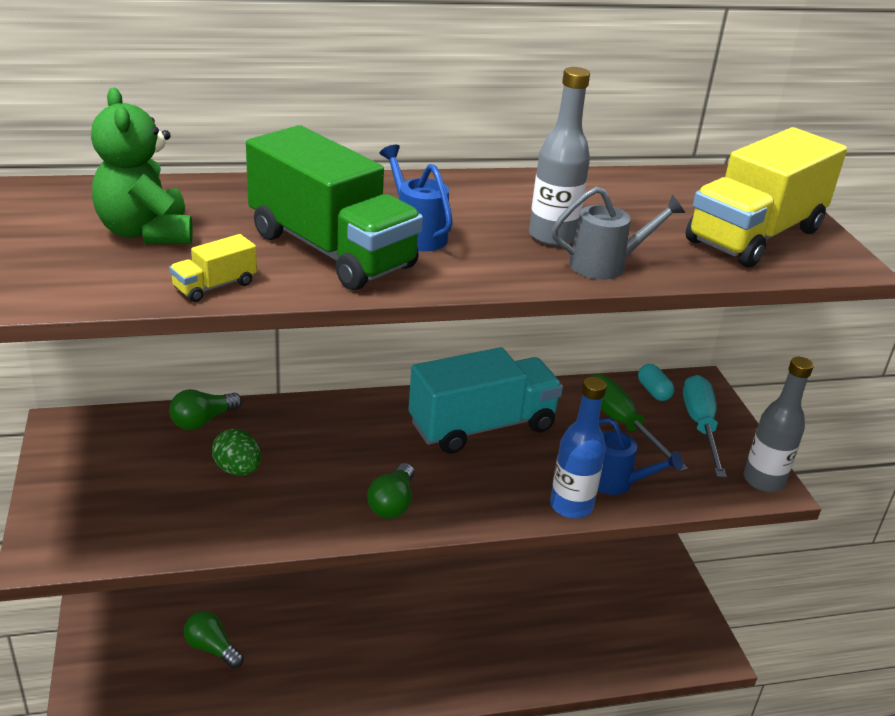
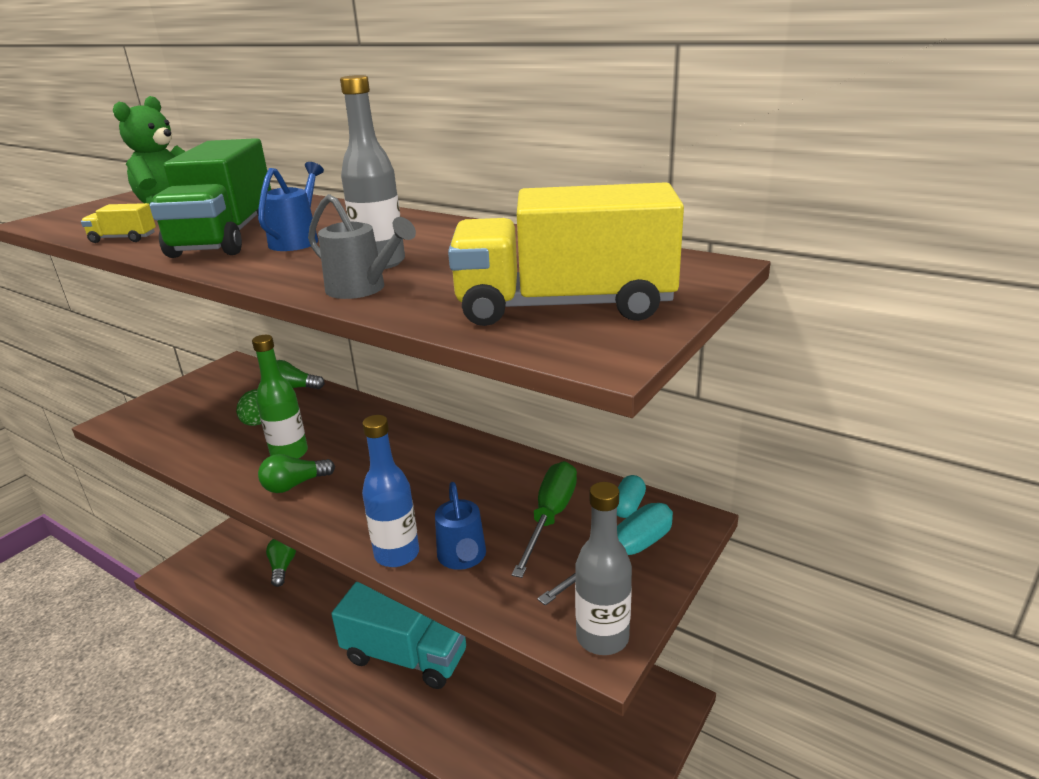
camera: 50 degrees right, 5 degrees down
turquoise truck [409,347,563,454] -> turquoise truck moved to [331,582,466,689]
none -> green bottle [252,335,308,459]

